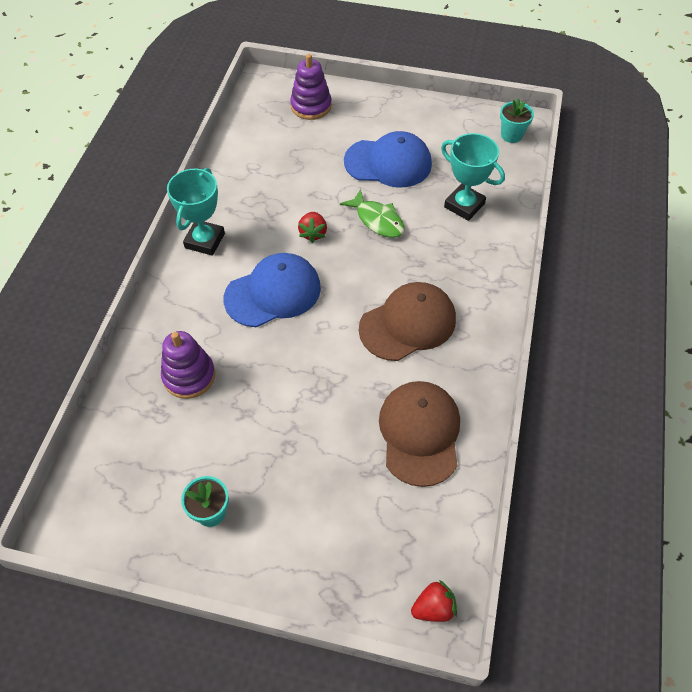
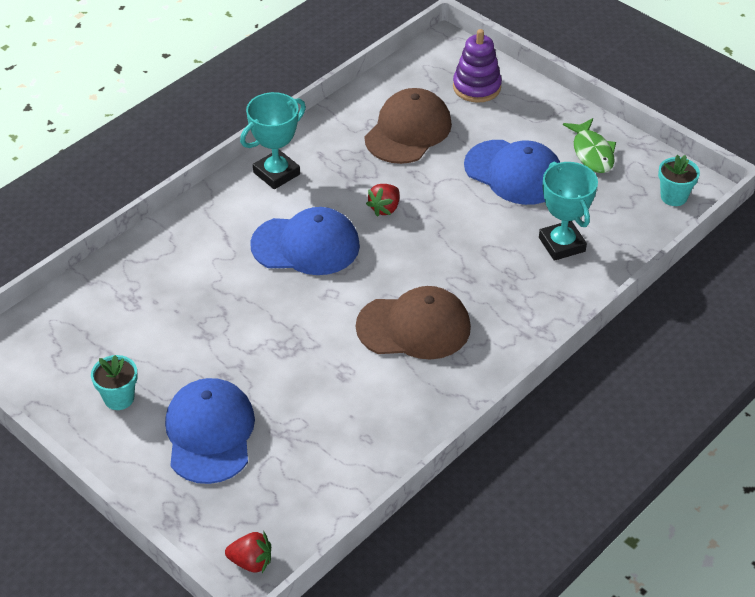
camera: 30 degrees right, 10 degrees down
purple stacking toy [161,331,215,399] -> none
green fish [340,189,405,238] -> green fish moved to [563,118,616,173]
brown cap [379,381,460,487] -> brown cap moved to [365,88,452,164]
none -> blue cap [165,378,255,484]

